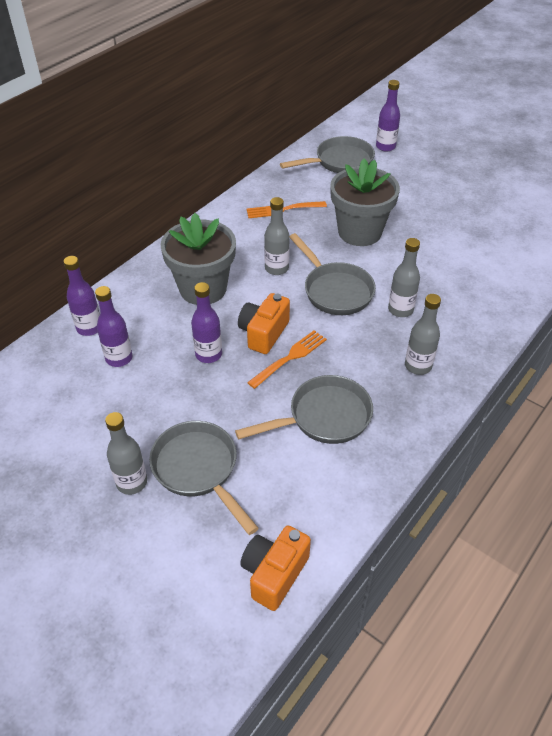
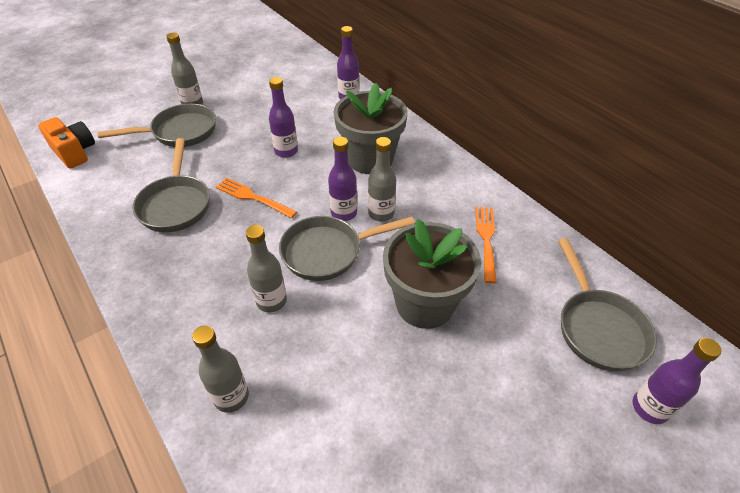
camera: 105 degrees right, 0 degrees up
purple bottle [95,286,133,367] -> purple bottle moved to [328,137,357,221]
orange camera [238,293,290,354] -> none
orange fork [247,330,327,389] -> orange fork turned 150 degrees clockwise [216,178,297,218]
grey bottle [405,294,441,375] -> grey bottle moved to [192,325,249,413]

